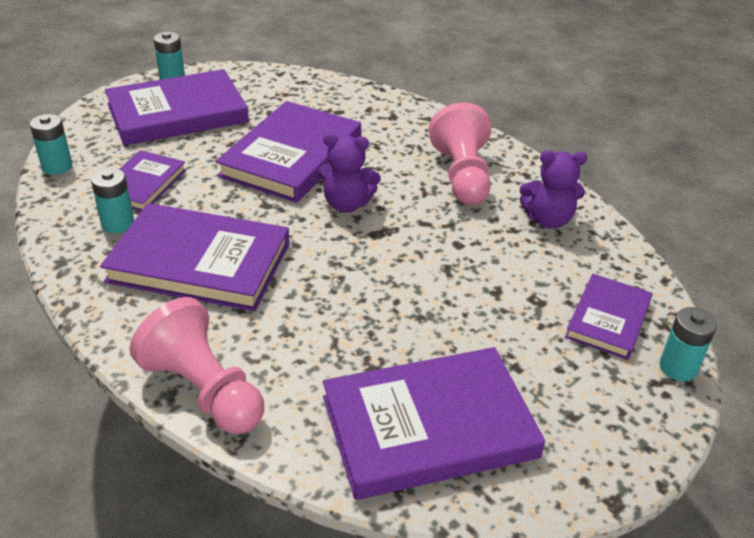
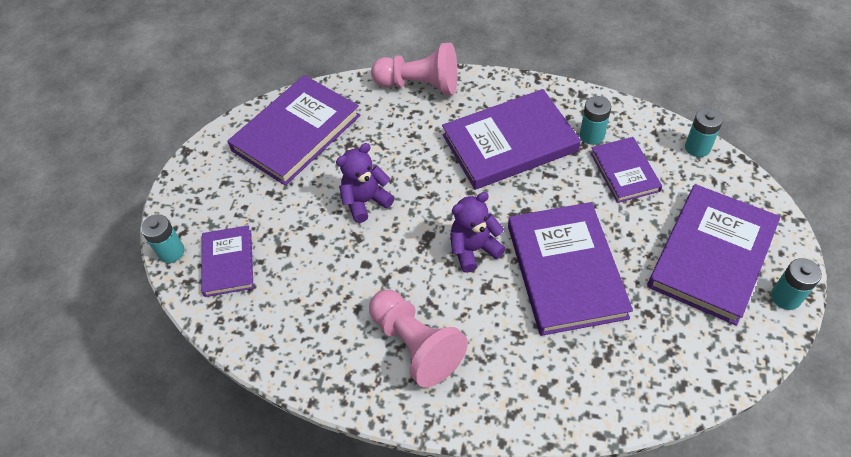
camera: 150 degrees right, 15 degrees up
purple teddy bear [520,150,587,229] -> purple teddy bear moved to [336,143,395,223]

